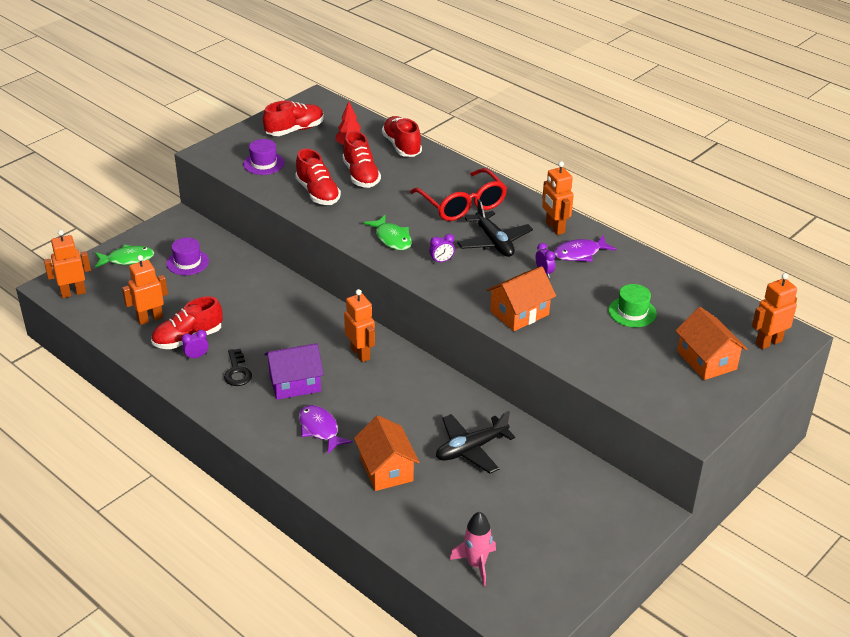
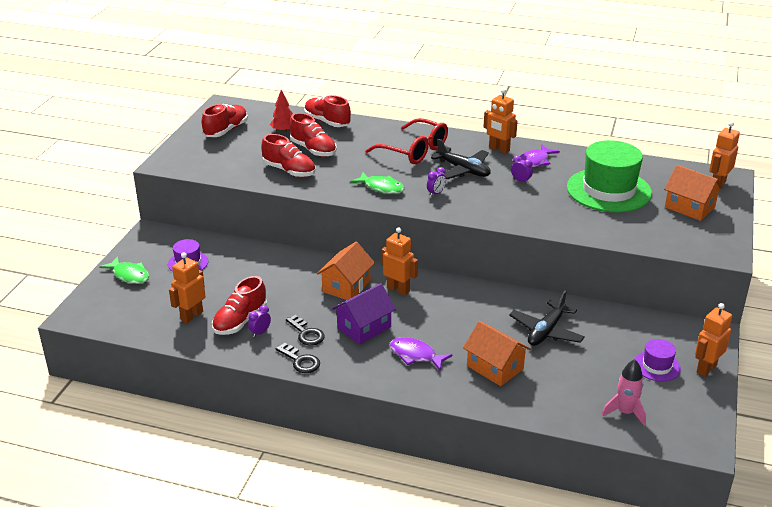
camera: 25 degrees left, 5 degrees down
orange robot [44,230,91,298] -> orange robot moved to [695,303,732,377]
green fish [95,245,154,268] -> green fish turned 75 degrees clockwise [99,256,149,284]
purple hat [243,139,285,175] -> purple hat moved to [635,339,681,381]
orange house [486,266,556,331] -> orange house moved to [317,242,375,300]
green hat [609,284,657,327] -> green hat [567,140,652,212], size x2.10
none -> black key [275,343,320,373]

